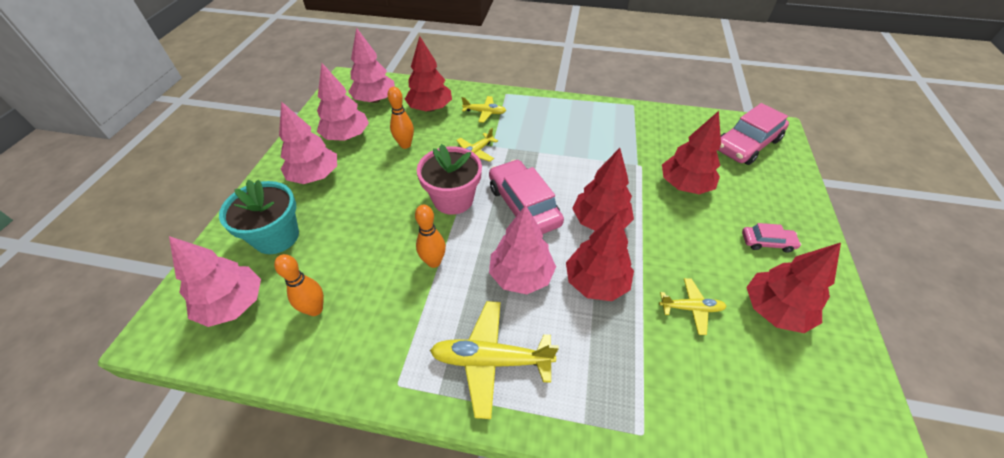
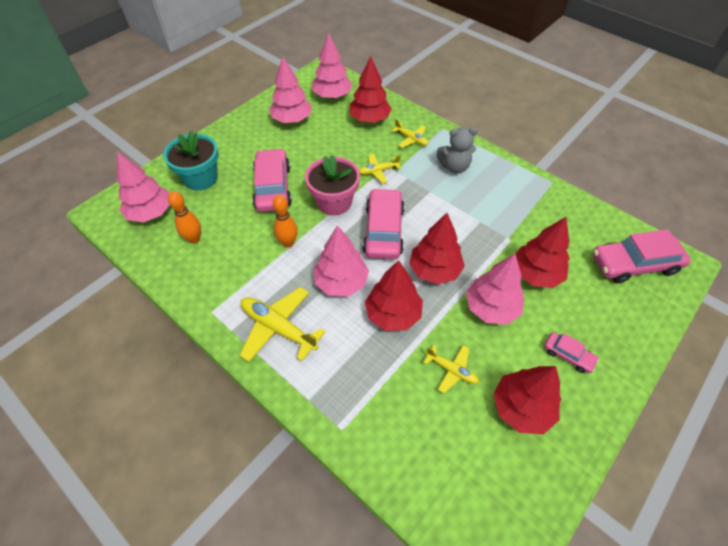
camera: 30 degrees right, 5 degrees up
pink tree [279,101,337,184] -> pink tree moved to [466,254,524,325]
orange bowling pin [388,87,414,149] -> none
none -> pink car [252,148,292,212]
none -> grey teddy bear [436,127,478,173]

